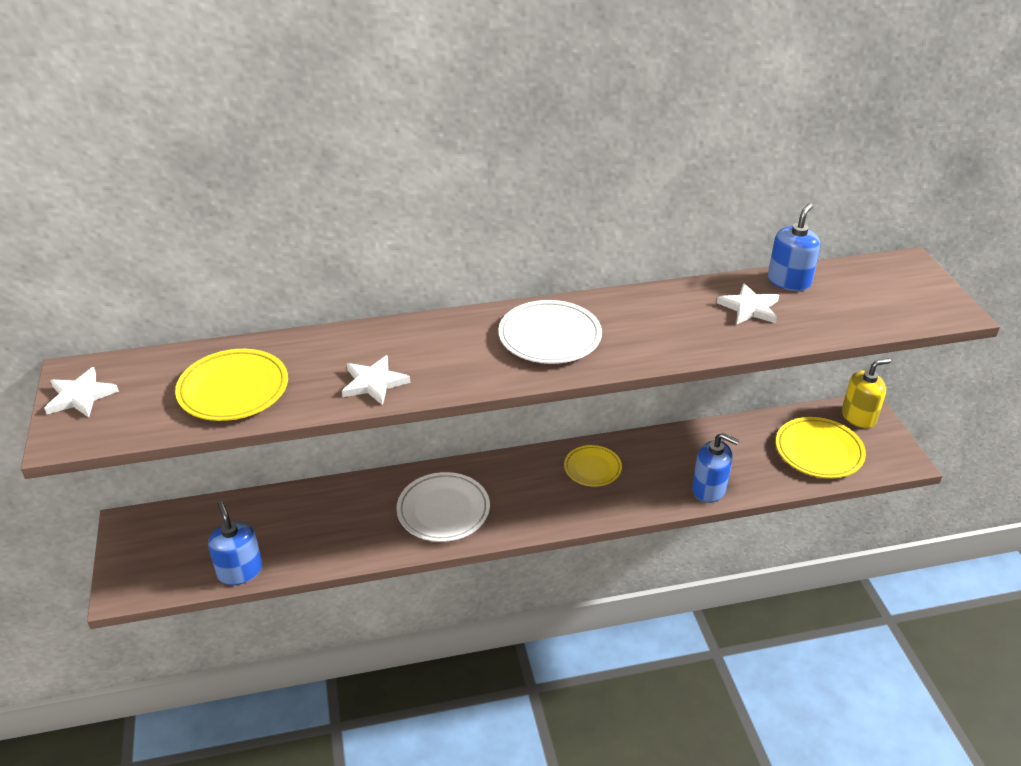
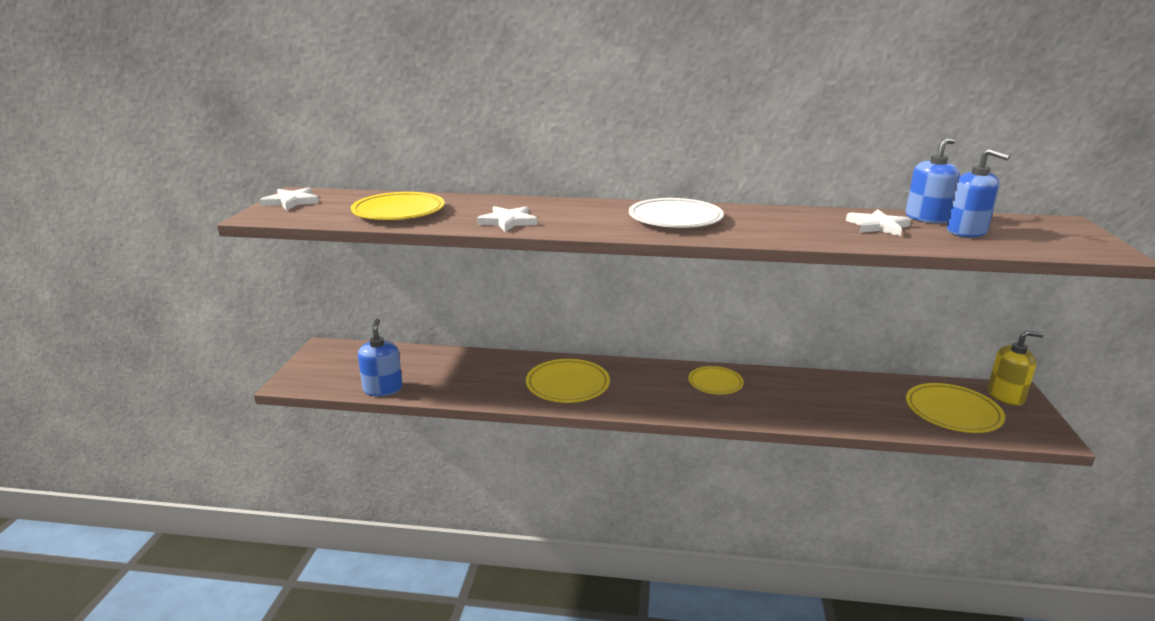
camera: 20 degrees right, 15 degrees down
white plate [396,472,490,542] -> yellow plate [526,359,610,403]
blue soap dispenser [692,433,739,503] -> blue soap dispenser moved to [947,148,1010,237]

